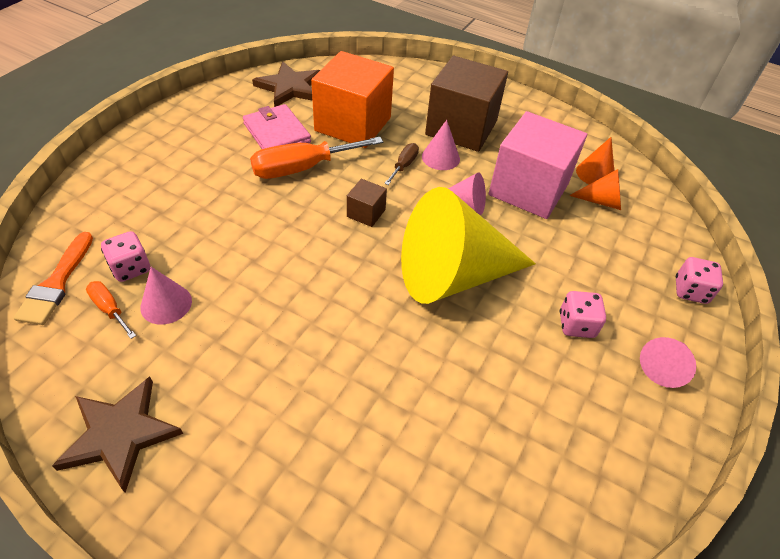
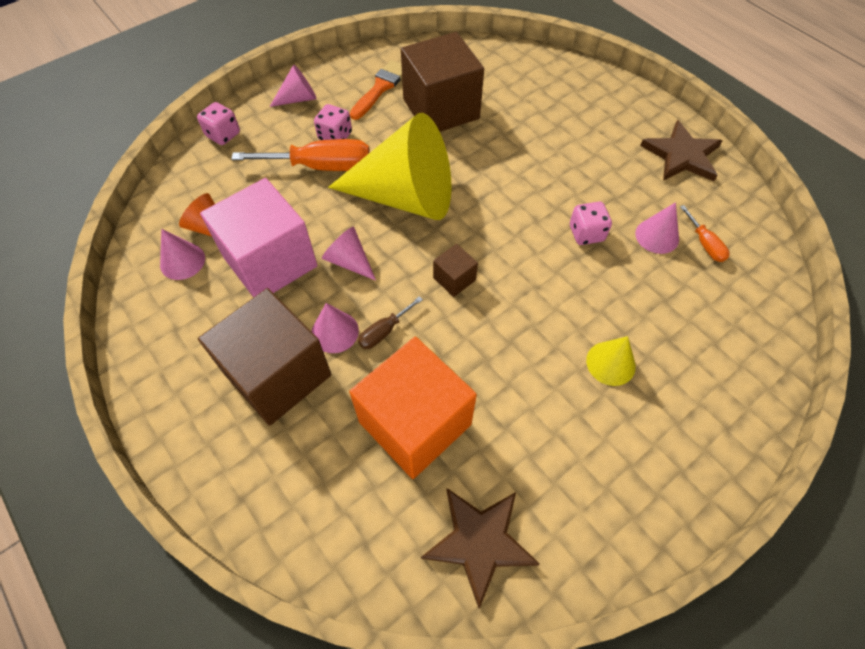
camera: 155 degrees left, 10 degrees up
orange brush [13,232,93,325] -> orange brush moved to [350,60,402,120]
pink dice [101,231,150,282] -> pink dice moved to [570,202,612,245]
pink wallet [243,104,311,149] -> none
orange screwdriver [250,137,383,179] -> orange screwdriver moved to [231,139,370,171]
orange cone [576,137,614,184] -> pink cone [160,229,205,280]
none -> brown cube [401,32,484,132]
none -> yellow cone [586,336,636,386]

